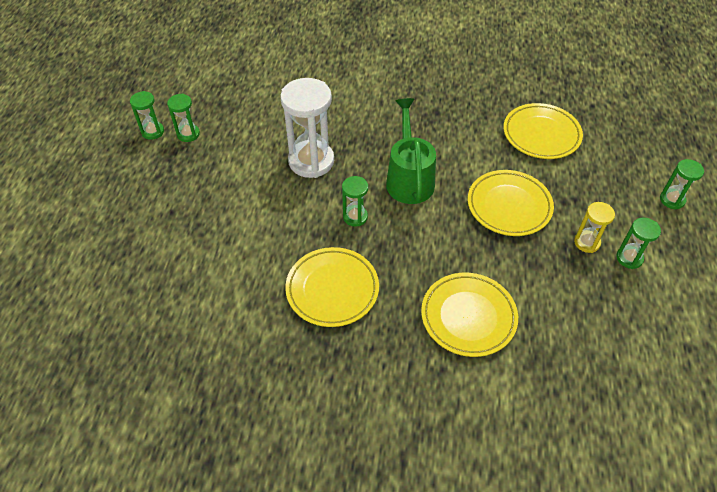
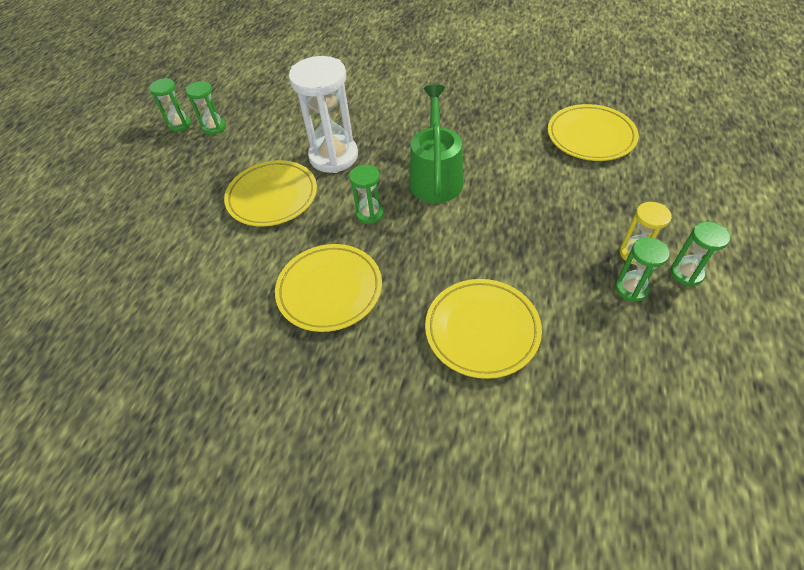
camera: 10 degrees right, 0 degrees up
yellow plate [468,170,554,236] -> yellow plate moved to [224,160,317,227]
green hourglass [660,159,704,210] -> green hourglass moved to [615,237,670,302]

